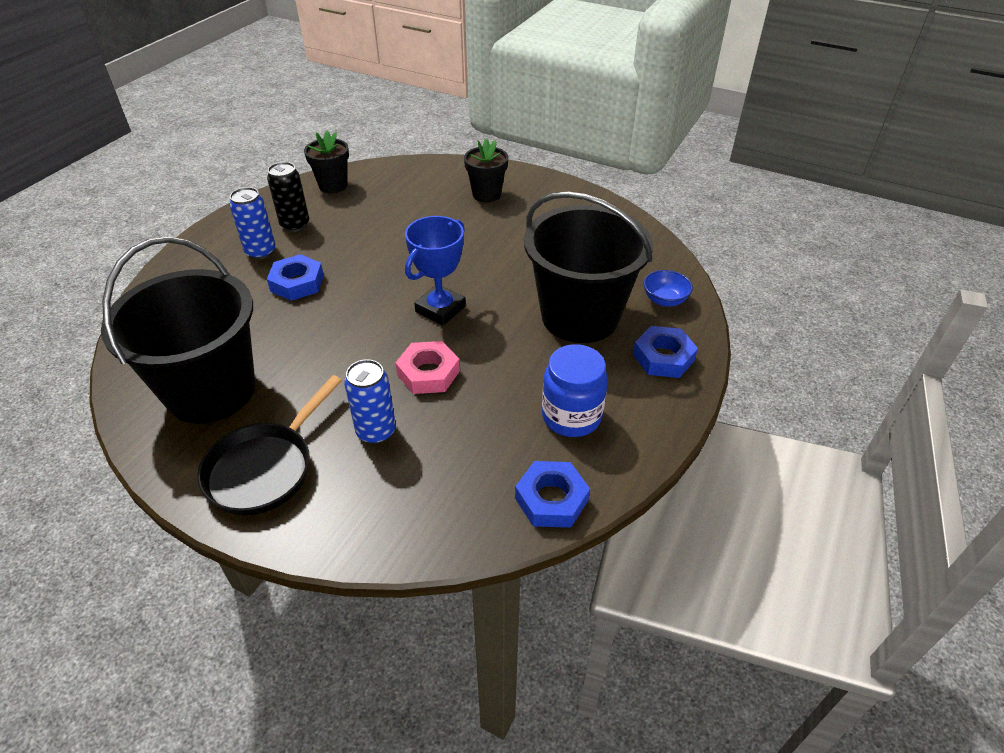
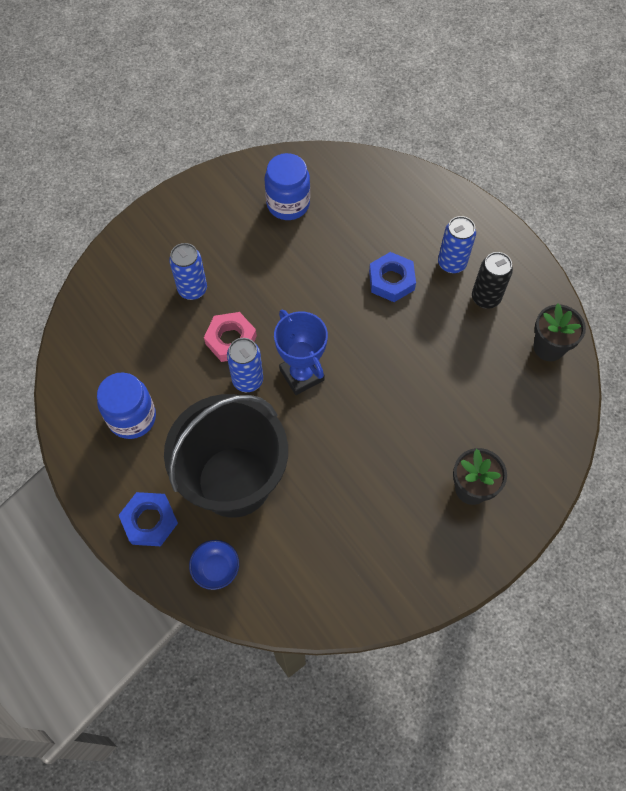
camera: 115 degrees right, 20 degrees up
black bucket [101,236,255,424] -> blue jar [265,153,310,220]
black pan [197,375,342,515] -> none
blue nut [515,461,590,528] -> none
none -> blue can [227,338,263,392]

